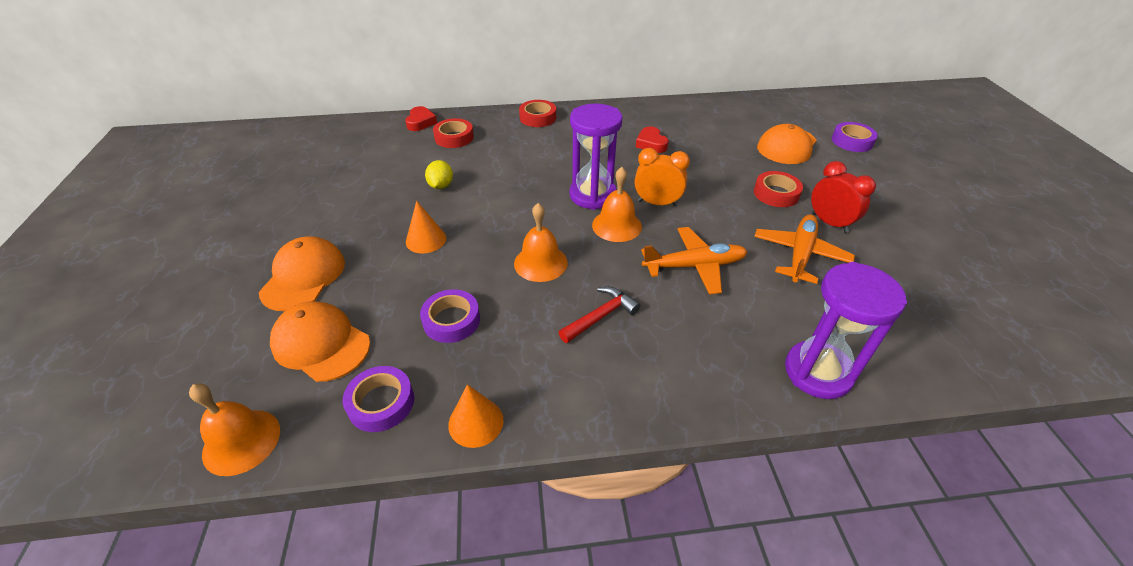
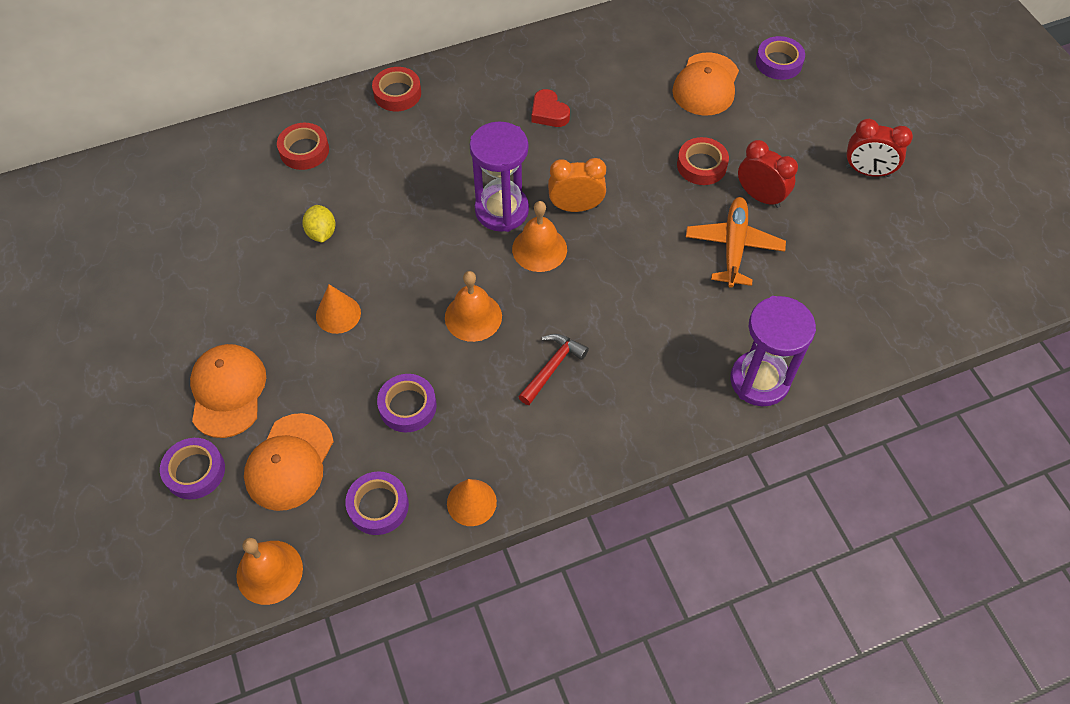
camera: 15 degrees left, 15 degrees up
orange cap [270,301,370,382] -> orange cap turned 90 degrees counterclockwise [244,413,334,511]
red heart [405,106,437,131] -> none
orange plane [641,227,747,295] -> none
none -> purple tape [160,438,225,500]
none -> red clock [846,119,913,177]

